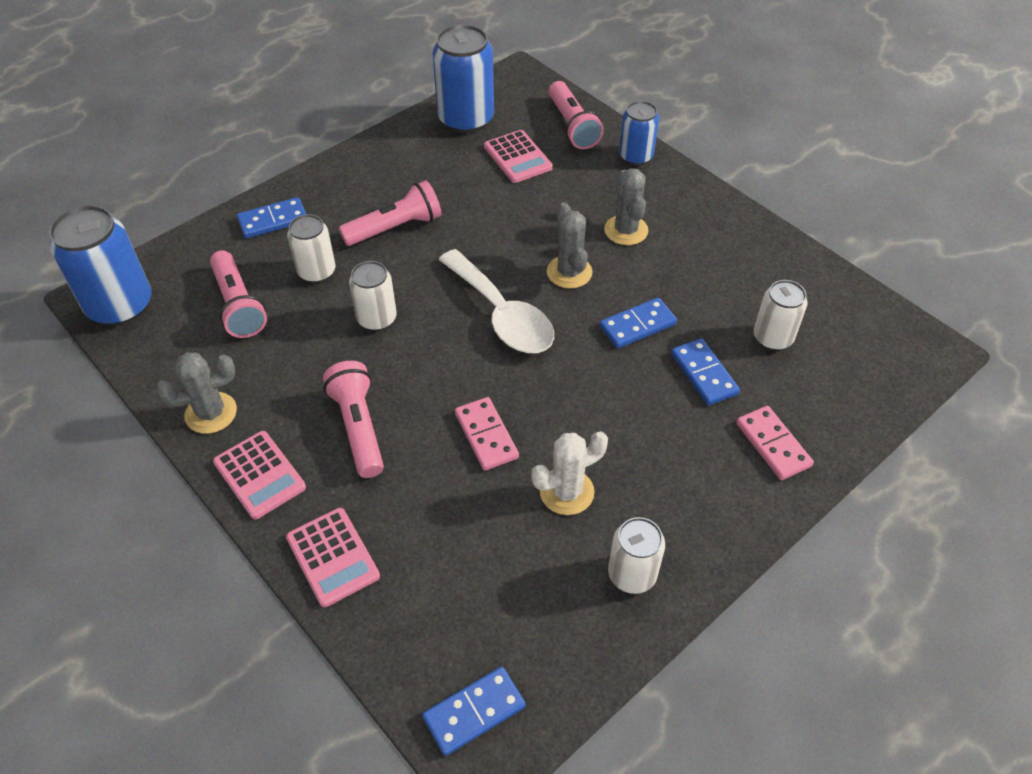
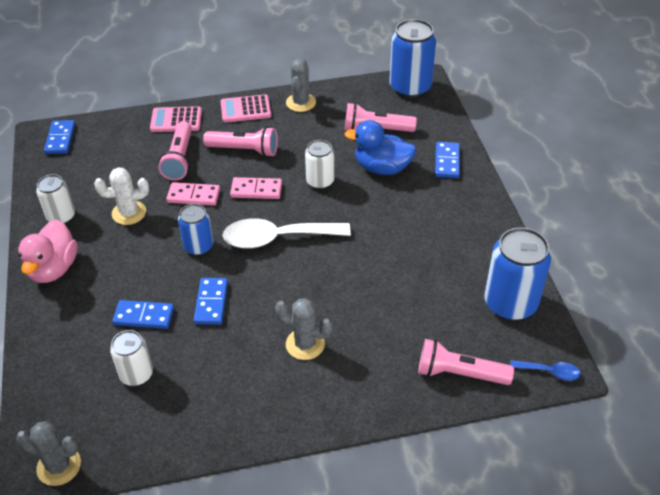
camera: 120 degrees right, 5 degrees down
white can [287,214,336,283] -> blue duck [344,120,417,175]
pink flashlight [339,180,441,246] -> pink flashlight moved to [158,121,192,181]
pink calculator [484,130,553,183] -> none
white cactus [531,432,608,515] -> white cactus turned 75 degrees clockwise [94,167,149,225]
grey cactus [547,202,592,289] -> grey cactus moved to [16,421,81,486]
blue can [619,101,659,165] -> blue can moved to [178,204,213,255]
pink domino [736,406,814,480] -> pink domino moved to [230,177,282,199]
none -> pink duck [18,219,78,283]
none -> blue spoon [510,360,581,381]

